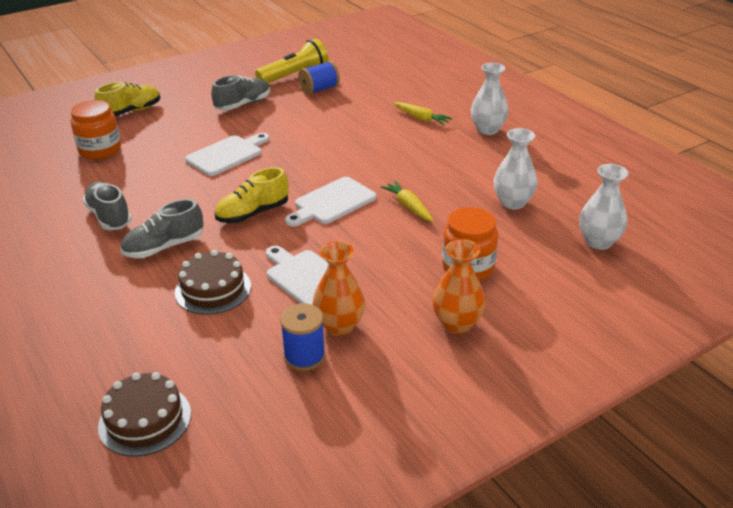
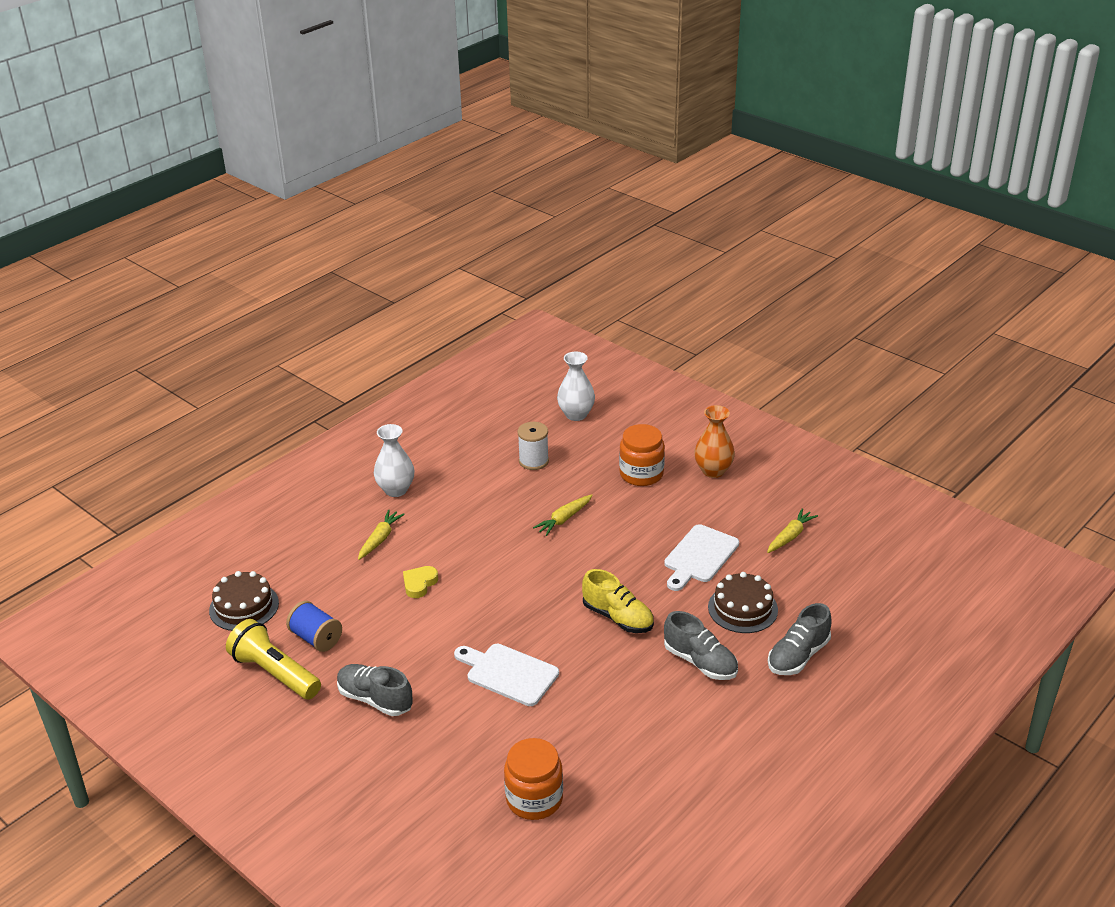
camera: 105 degrees left, 0 degrees up
grey shoe [83,182,132,230] -> grey shoe moved to [768,603,831,675]
yellow shoe [95,82,161,116] -> none
brown cake [98,372,191,457] -> brown cake moved to [209,571,279,631]
blue spool [280,303,325,371] -> yellow carrot [767,508,818,553]
white cutting board [285,177,377,227] -> none
orange vase [312,241,365,336] -> none
white vase [494,128,538,209] -> white spool [518,422,549,470]
none -> yellow heart [403,566,438,598]

